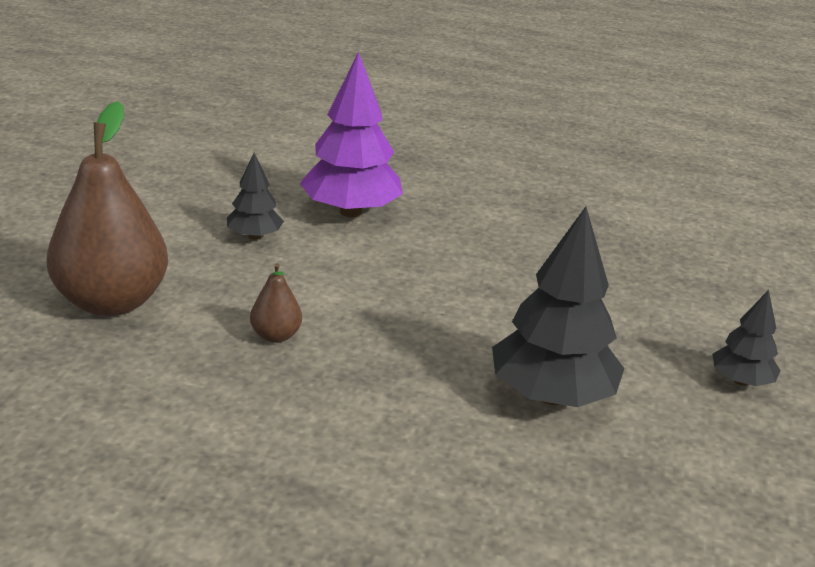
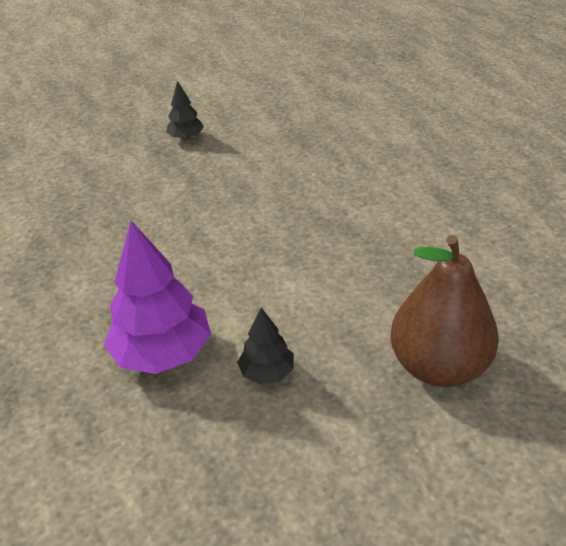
camera: 125 degrees left, 10 degrees up
brown pear [250,263,302,343] -> none
black tree [492,207,624,407] -> none

